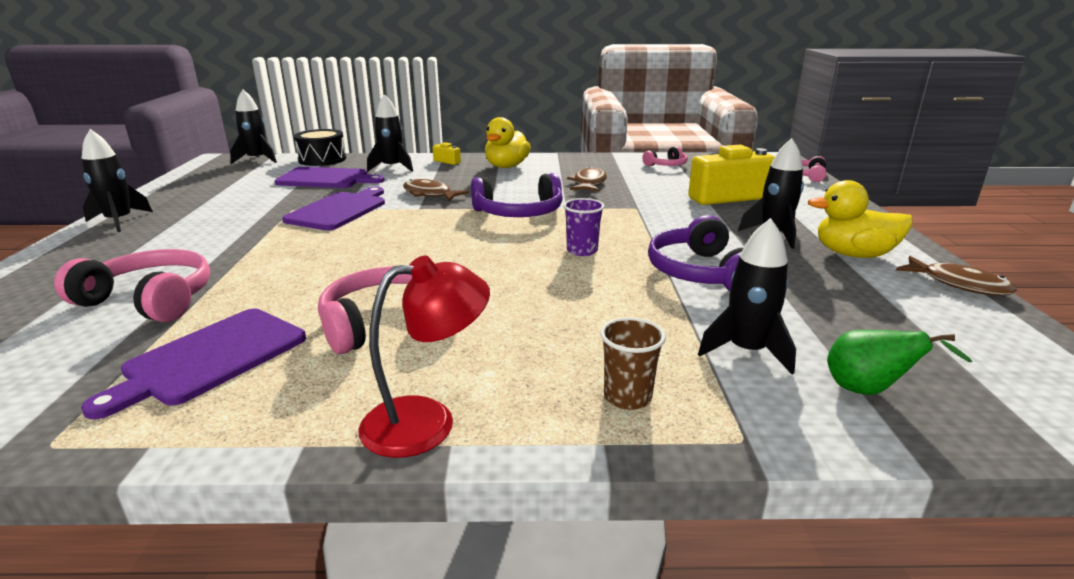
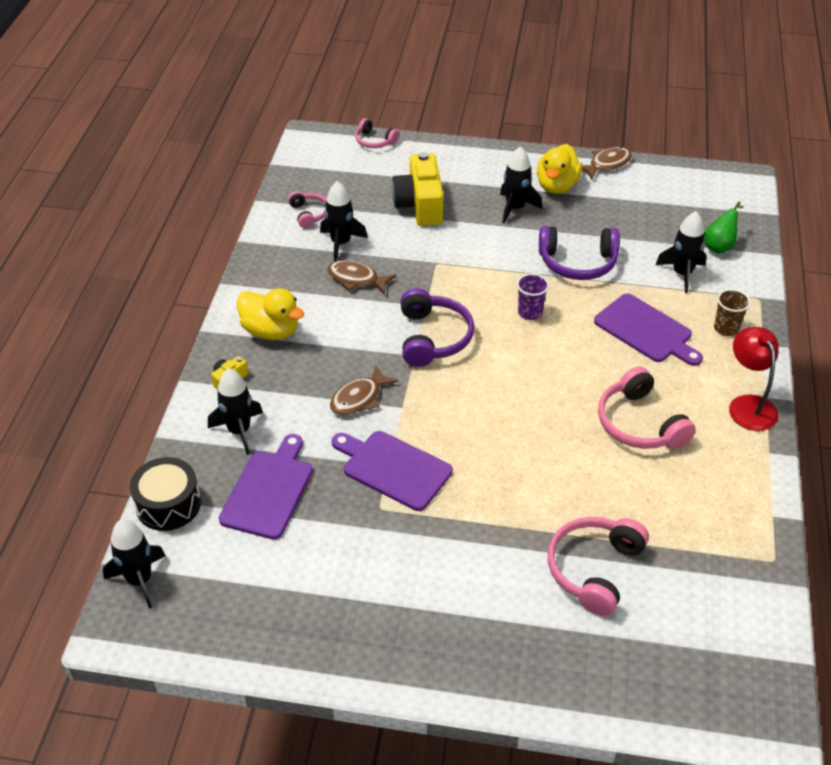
camera: 80 degrees left, 20 degrees up
purple cutting board [81,309,306,419] -> purple cutting board moved to [594,294,703,366]
black rocket [82,129,153,232] -> black rocket moved to [320,181,368,261]

